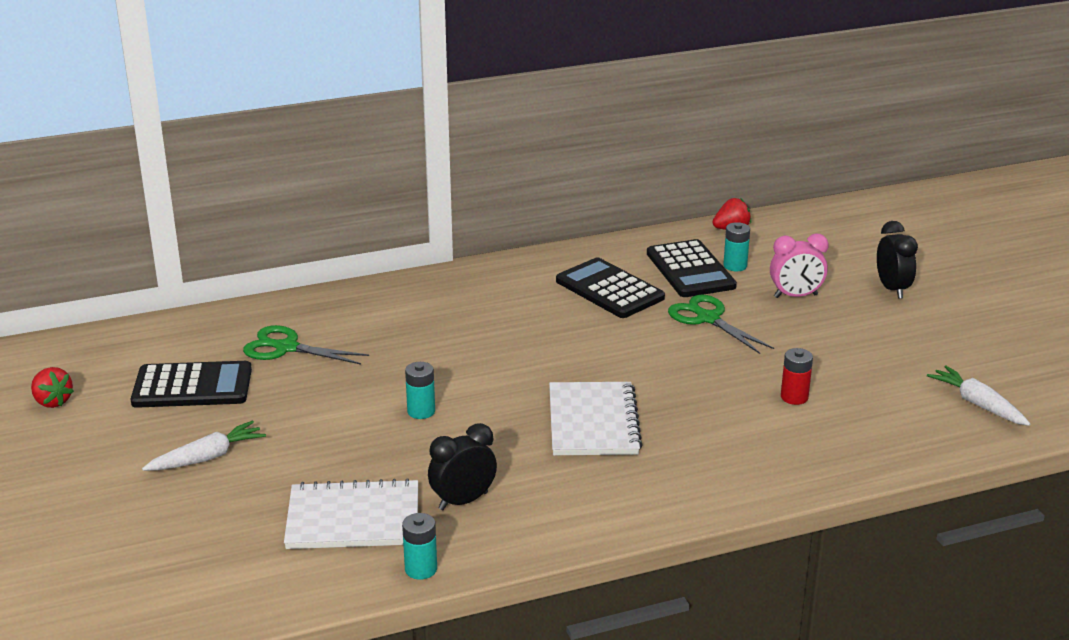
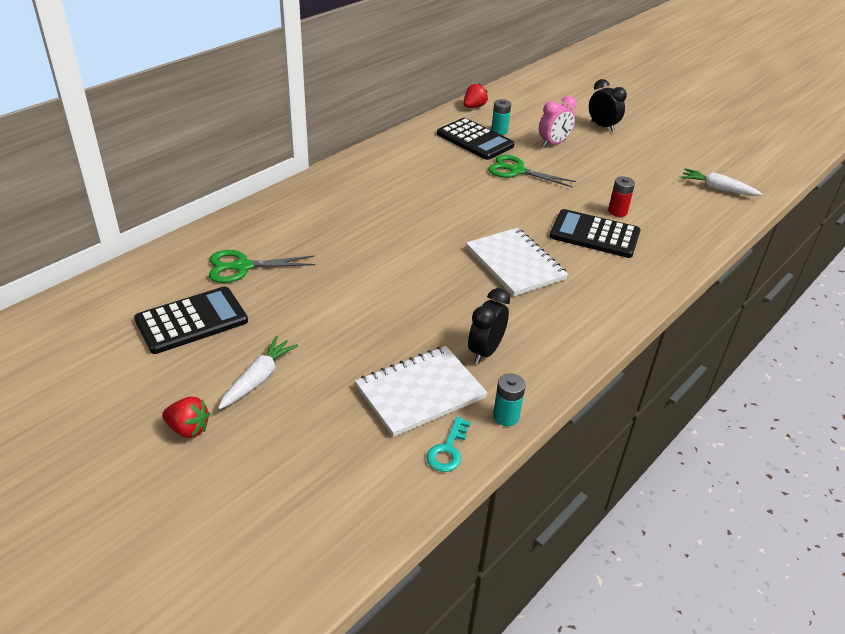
camera: 30 degrees left, 10 degrees up
red strawberry [31,367,74,408] -> red strawberry moved to [162,397,210,438]
turquoise battery [405,362,435,419] -> none
black calculator [556,257,665,318] -> black calculator moved to [550,209,641,258]
none -> turquoise key [427,417,471,472]

